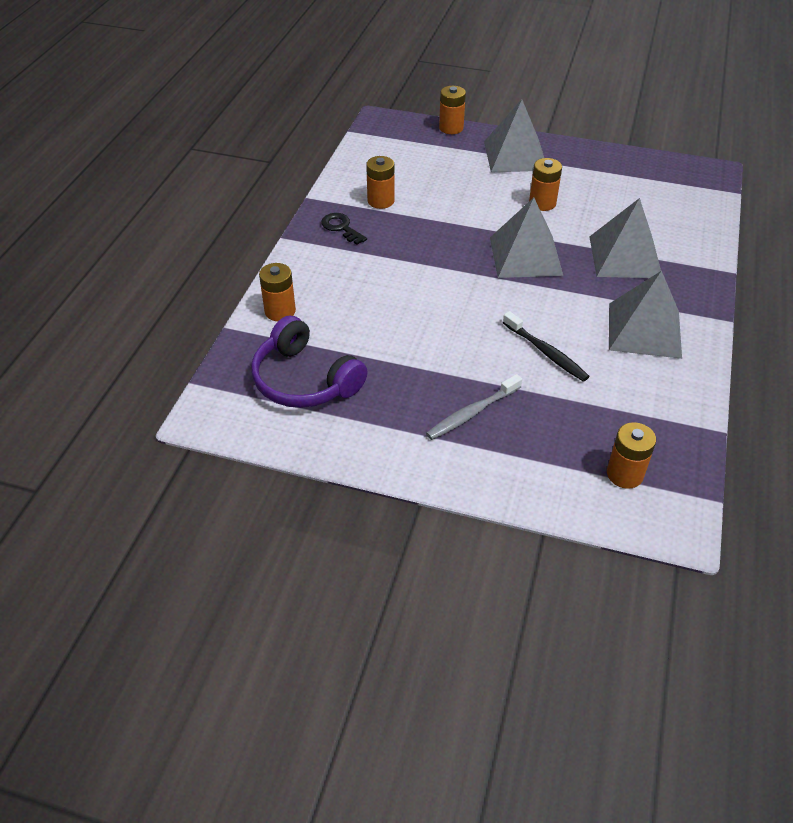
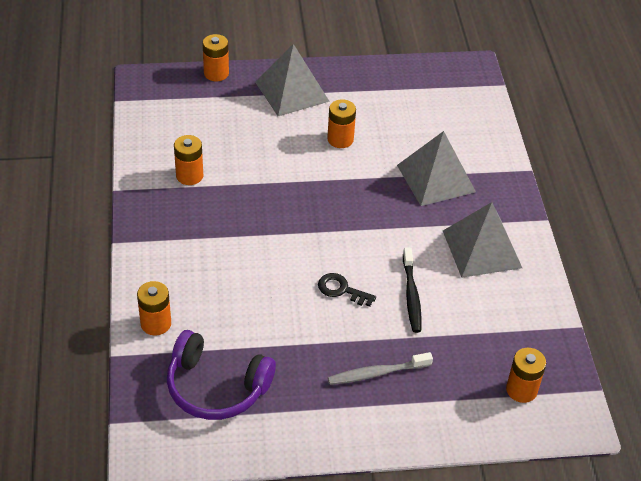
camera: 25 degrees left, 0 degrees up
black key [321,213,367,245] -> black key moved to [318,273,376,307]
grey toothbrush [426,374,522,440] -> grey toothbrush turned 45 degrees clockwise [328,352,433,385]
grey pyramid [490,198,563,278] -> none
black toothbrush [503,311,589,382] -> black toothbrush turned 60 degrees clockwise [403,247,422,333]

